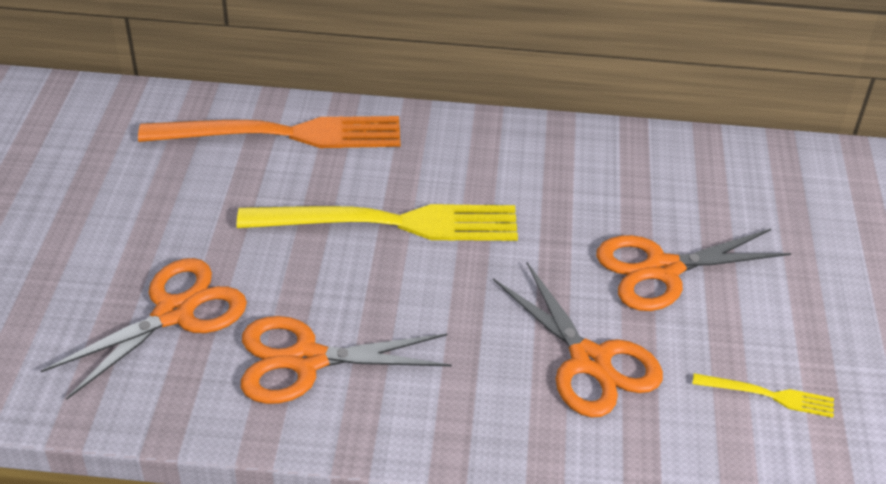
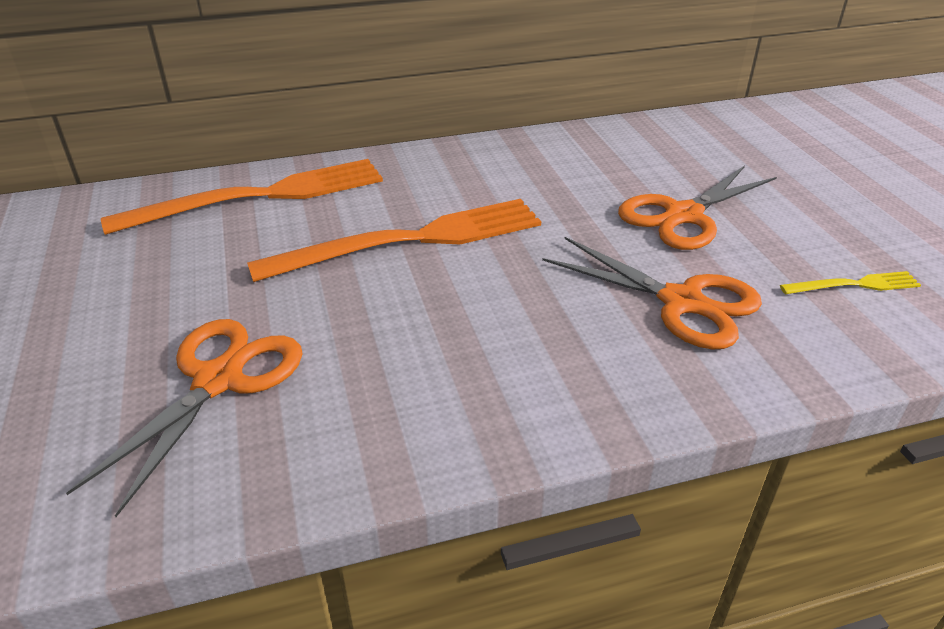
camera: 20 degrees left, 5 degrees down
yellow fork [237,204,518,241] -> orange fork [247,199,541,282]
orange scissors [241,316,452,404] -> none

